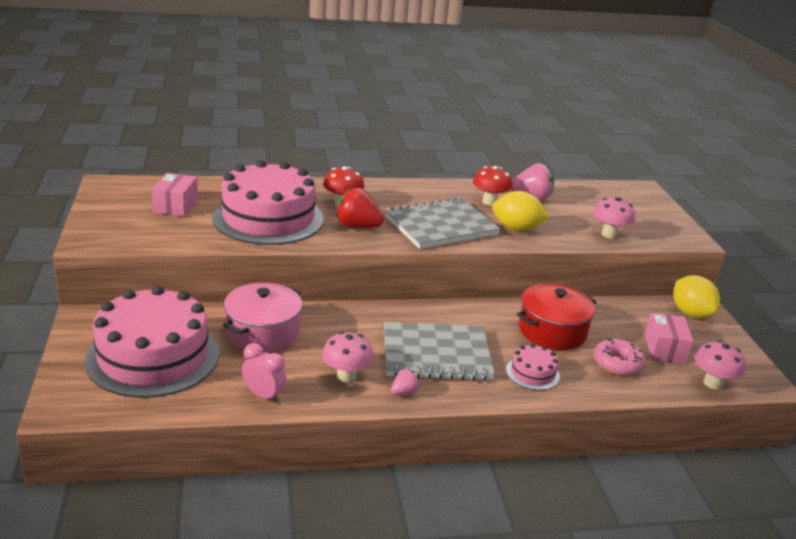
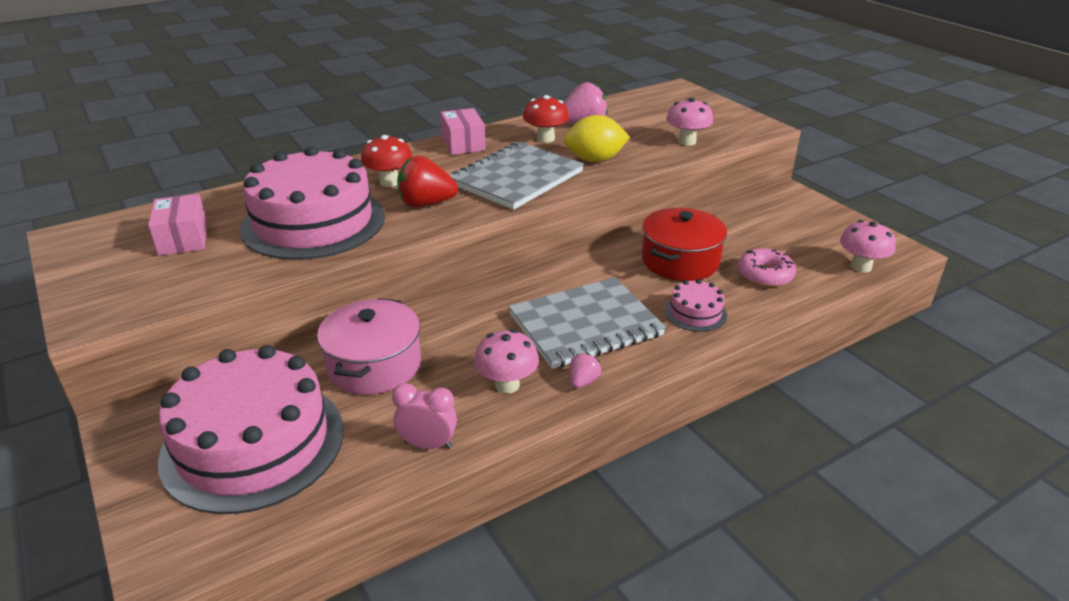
camera: 20 degrees left, 5 degrees up
pink box [645,313,694,364] -> pink box moved to [441,108,486,155]
yellow lemon [673,275,720,318] -> none

